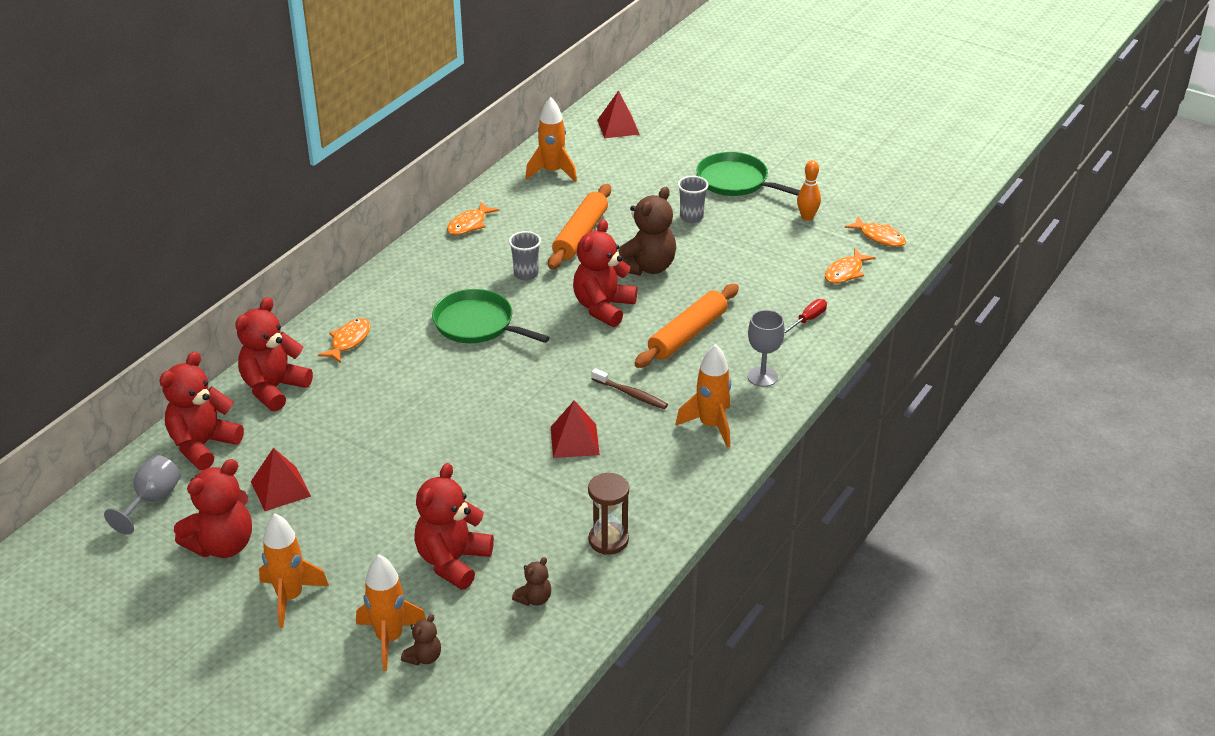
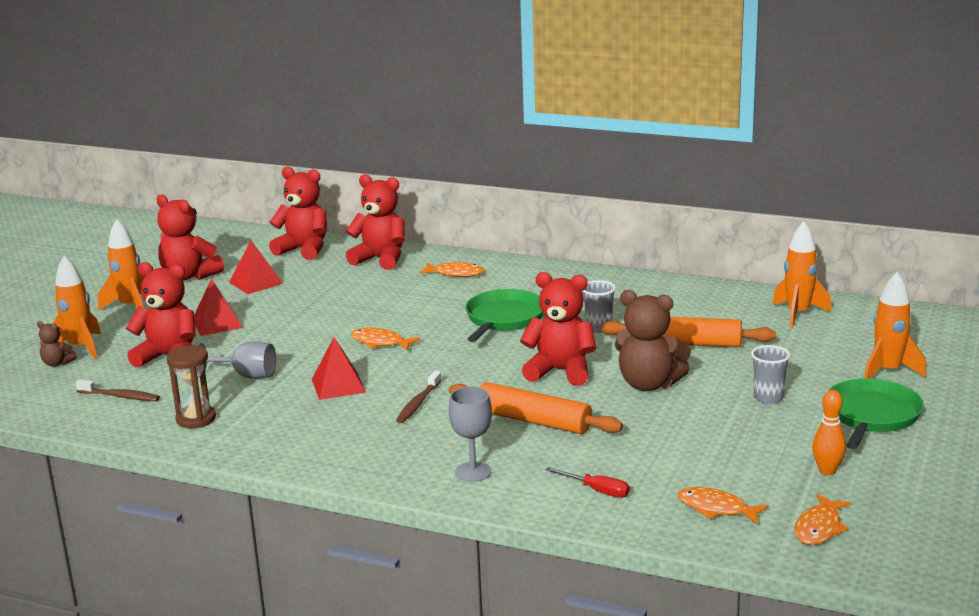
camera: 80 degrees right, 15 degrees down
grey goblet [104,455,181,535] -> grey goblet moved to [197,342,276,379]
orange fish [447,202,499,235] -> orange fish moved to [351,327,420,351]
brown teddy bear [512,557,551,606] -> brown toothbrush [75,379,160,401]
red pyramid [597,90,640,138] -> red pyramid moved to [194,278,243,336]
orange rocket [676,344,731,448] -> orange rocket moved to [864,272,927,379]

